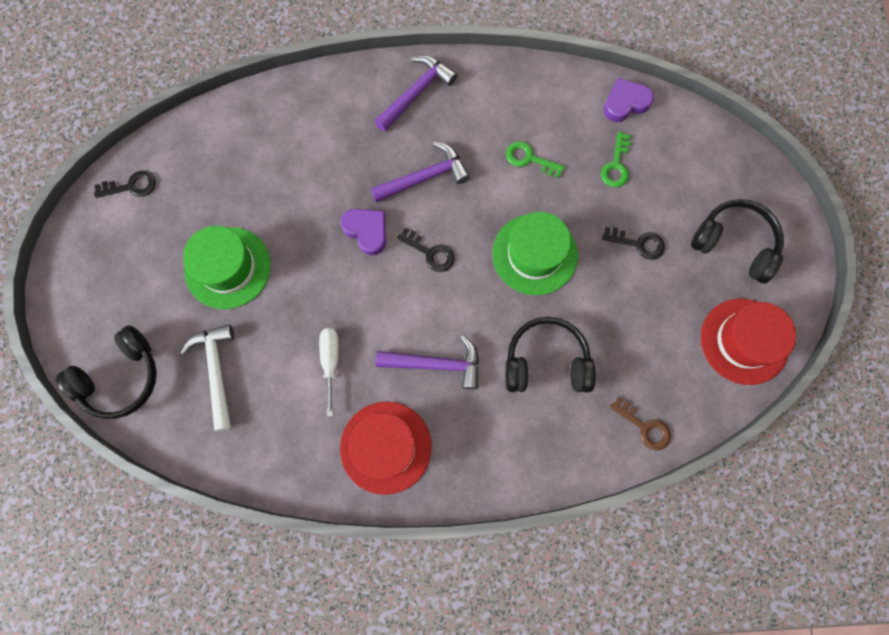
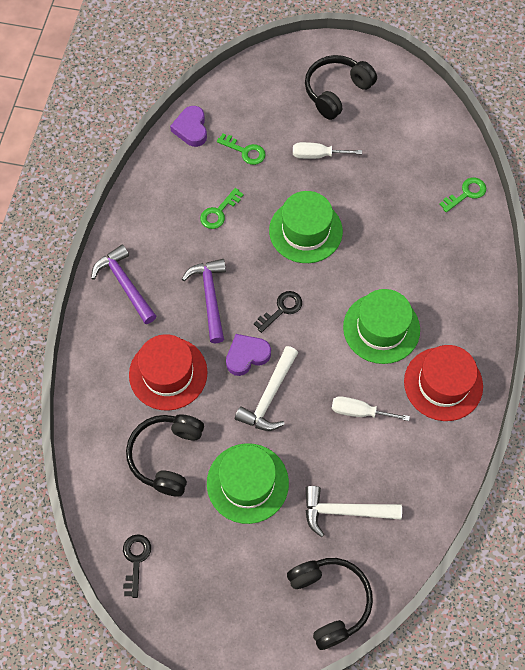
camera: 75 degrees left, 10 degrees down
purple hammer [376,335,479,390] -> green hat [343,289,420,364]
black headphones [505,317,596,392] -> black headphones moved to [126,415,204,496]
black key [602,227,665,260] -> white screwdriver [293,142,362,159]
brown key [610,397,671,451] -> green key [439,178,486,213]
red hat [701,299,796,385] -> red hat moved to [129,334,208,411]
none -> white hammer [235,346,298,431]

